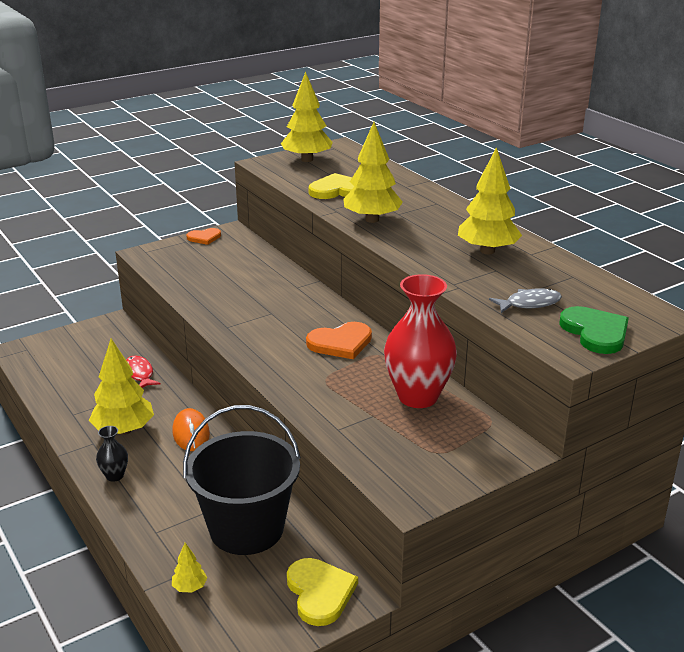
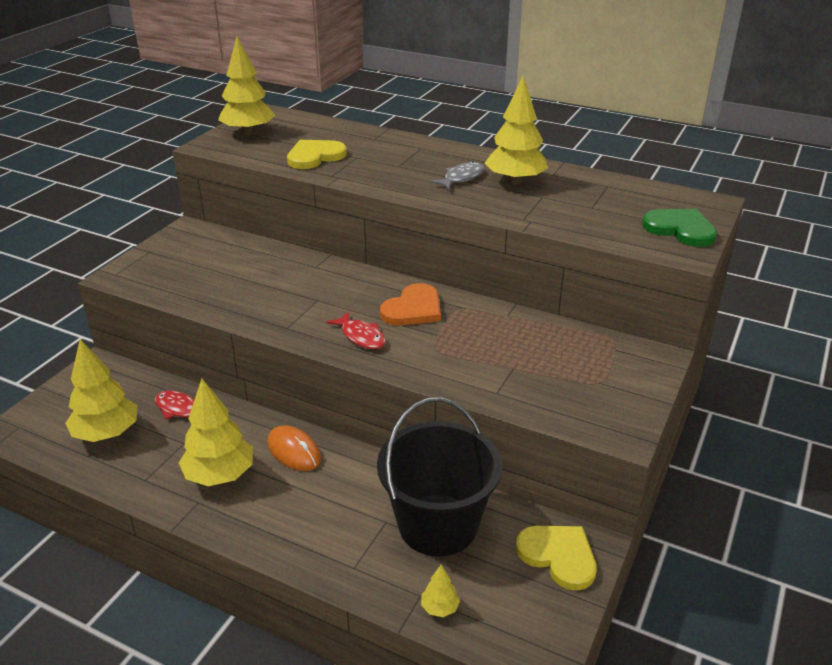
camera: 30 degrees left, 5 degrees up
black vase [96,426,128,482] -> none
orange heart [186,228,221,245] -> none
yellow tree [343,122,403,223] -> yellow tree moved to [65,339,137,442]
red vase [384,274,457,408] -> none
grey fish [489,288,562,313] -> grey fish moved to [430,161,484,190]
none -> red fish [326,312,386,349]

